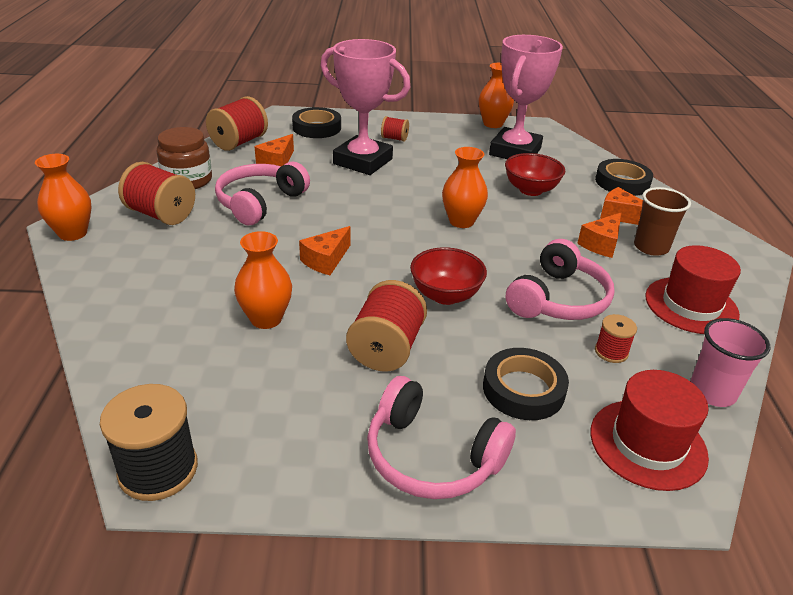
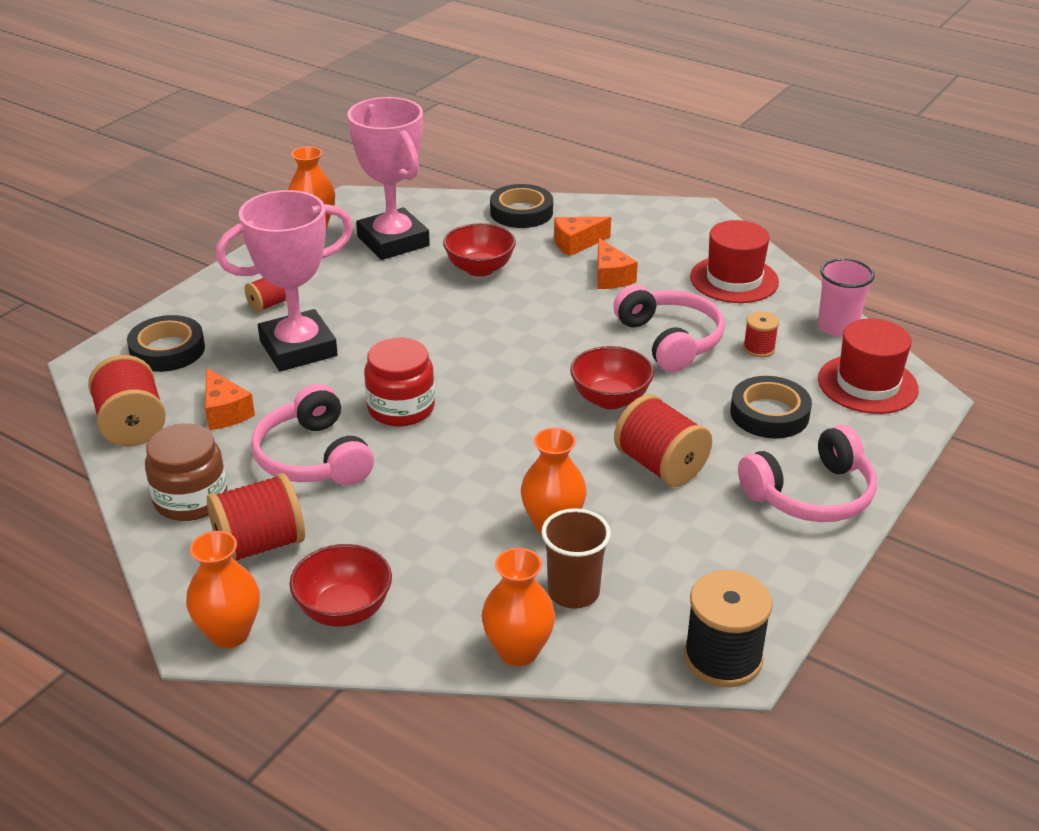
camera: 55 degrees left, 0 degrees up
orange cheese [299,226,351,275] -> none
orange vase [442,147,488,228] -> orange vase moved to [482,548,555,666]
brown cup [634,187,691,256] -> brown cup moved to [541,508,611,609]
none -> red bowl [290,544,392,627]
none -> red jar [364,338,435,427]

